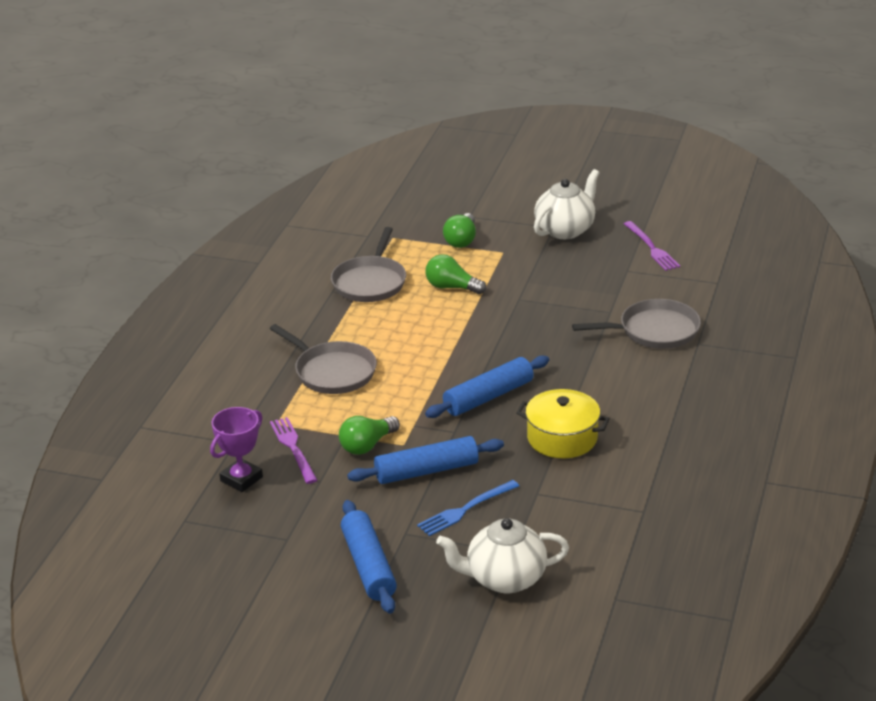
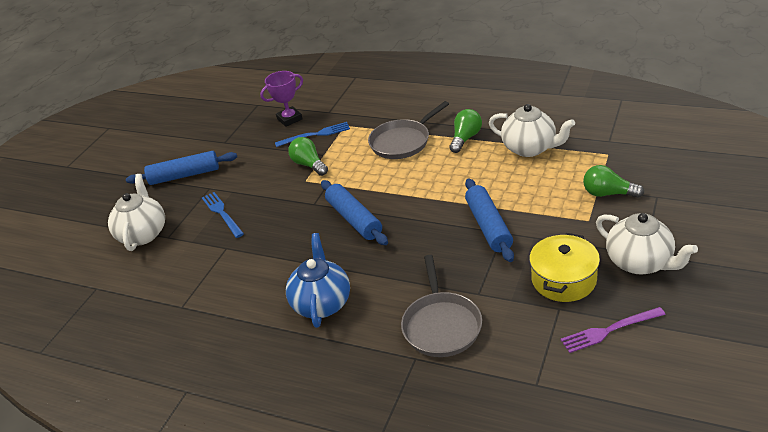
camera: 100 degrees right, 5 degrees up
purple trophy [210,407,263,492] -> purple trophy turned 75 degrees counterclockwise [260,71,303,127]
purple fork [270,417,317,484] -> blue fork [275,122,350,147]
grey pan [331,227,406,302] -> white teapot [489,104,575,157]
blue rolling pin [347,436,504,484] -> blue rolling pin moved to [465,179,514,262]
green light bulb [425,254,486,294] -> green light bulb moved to [449,109,482,153]
yellow pot [516,389,610,458] -> yellow pot moved to [529,233,600,302]
none -> blue teapot [286,233,350,328]

